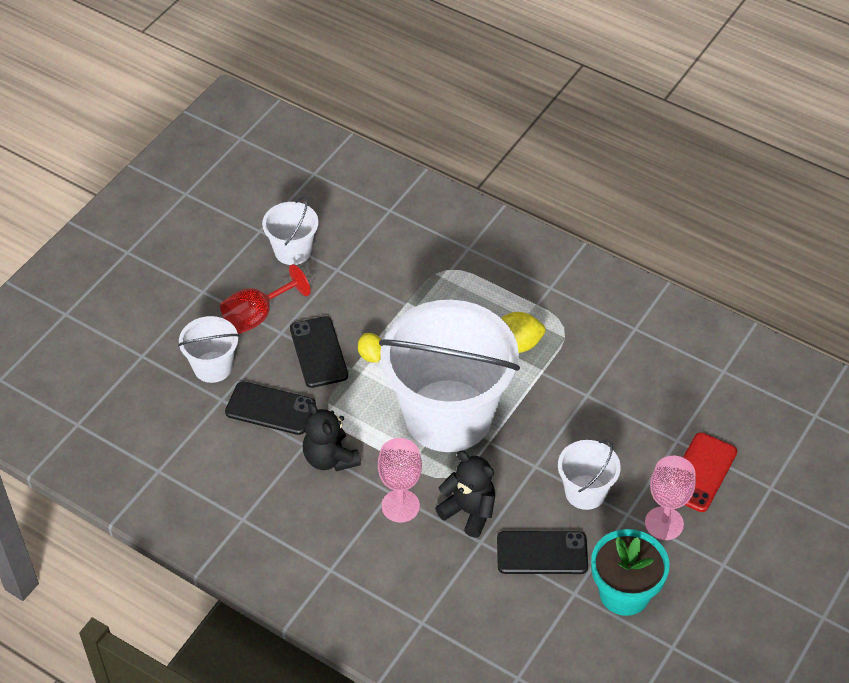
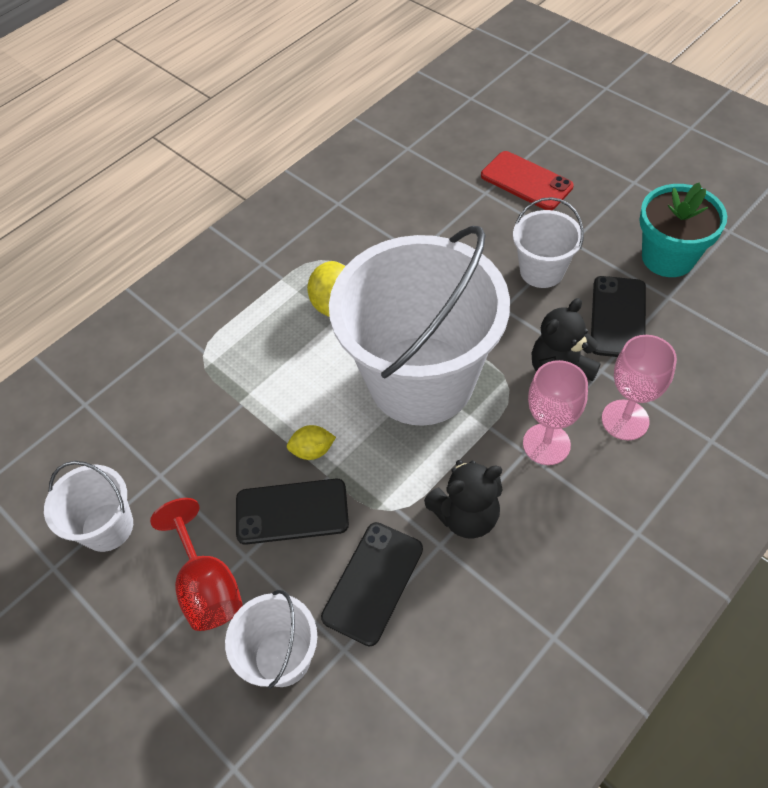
camera: 75 degrees left, 5 degrees up
pink goblet [645,456,696,540] -> pink goblet moved to [602,335,677,440]

